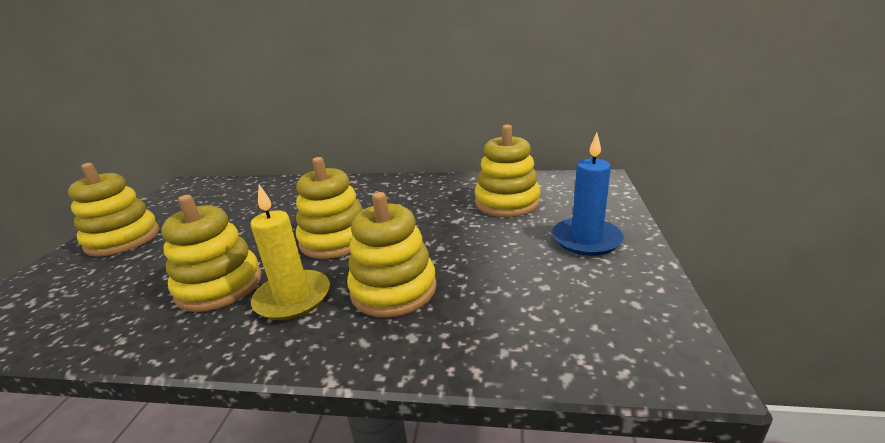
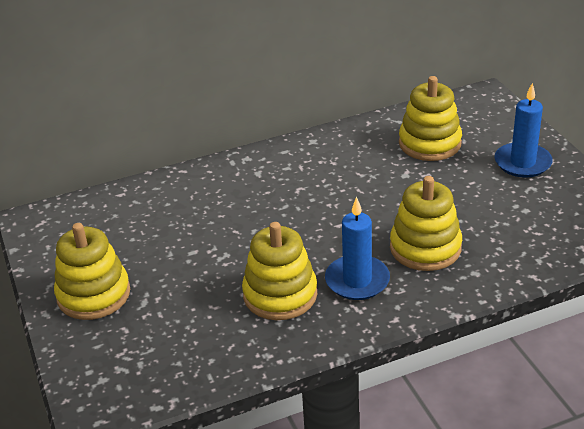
camera: 30 degrees left, 10 degrees up
yellow candle [250,185,330,320] -> blue candle [325,196,390,300]
yellow stacking toy [296,157,362,259] -> none

